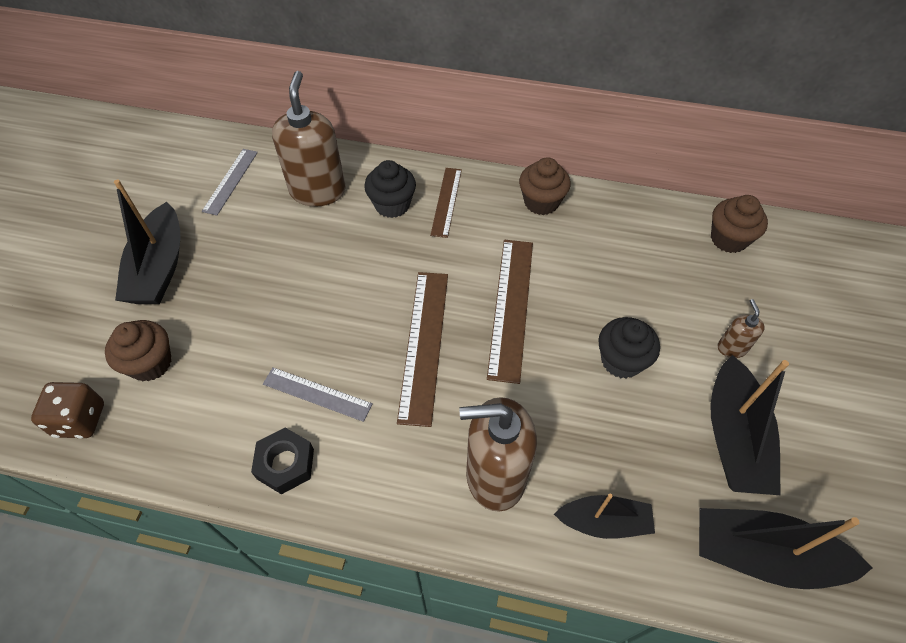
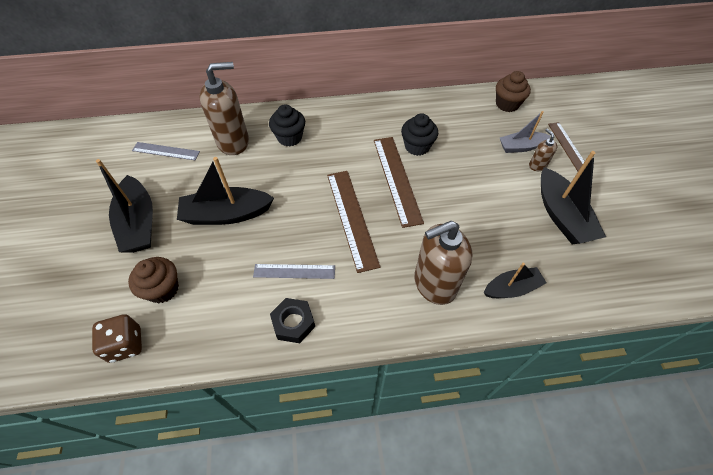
camera: 20 degrees left, 0 degrees up
grey ruler [202,149,258,215] -> grey ruler turned 75 degrees counterclockwise [132,142,200,160]
brown soap dispenser [272,71,345,207] -> brown soap dispenser turned 90 degrees clockwise [199,62,249,155]
brown ruler [430,168,462,238] -> brown ruler moved to [548,122,585,171]
brown cupcake [519,157,571,215] -> none
black cupcake [598,317,660,378] -> black cupcake moved to [401,113,438,156]
black boat [699,508,872,589] -> black boat moved to [177,157,274,225]
none -> grey boat [500,111,551,153]

